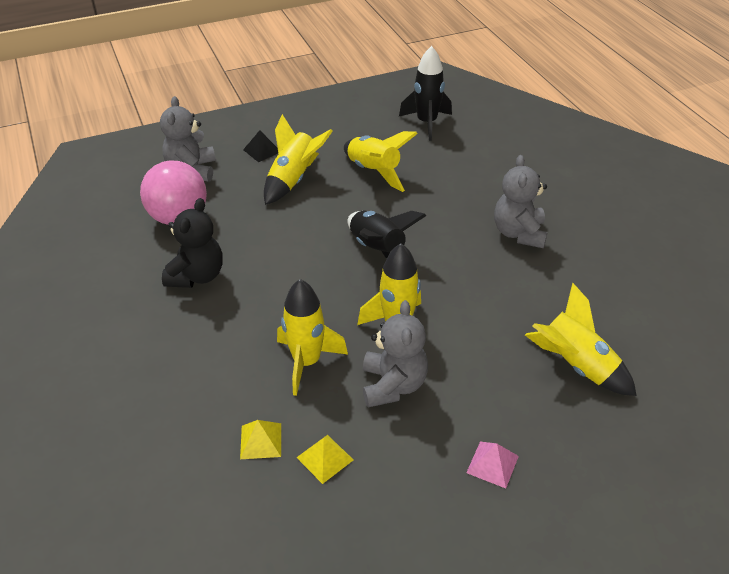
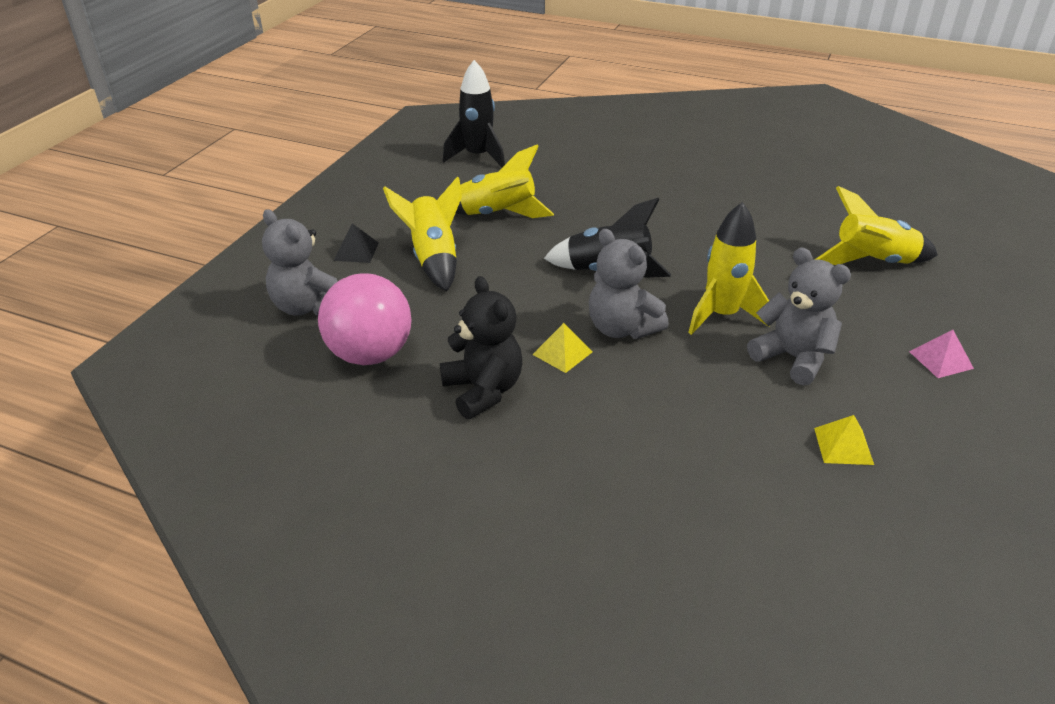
camera: 45 degrees left, 5 degrees down
yellow pyramid [240,420,281,459] -> yellow pyramid moved to [532,323,592,373]
yellow rocket [277,279,348,396] -> none
grey teddy bear [494,155,548,248] -> grey teddy bear moved to [589,229,669,339]

